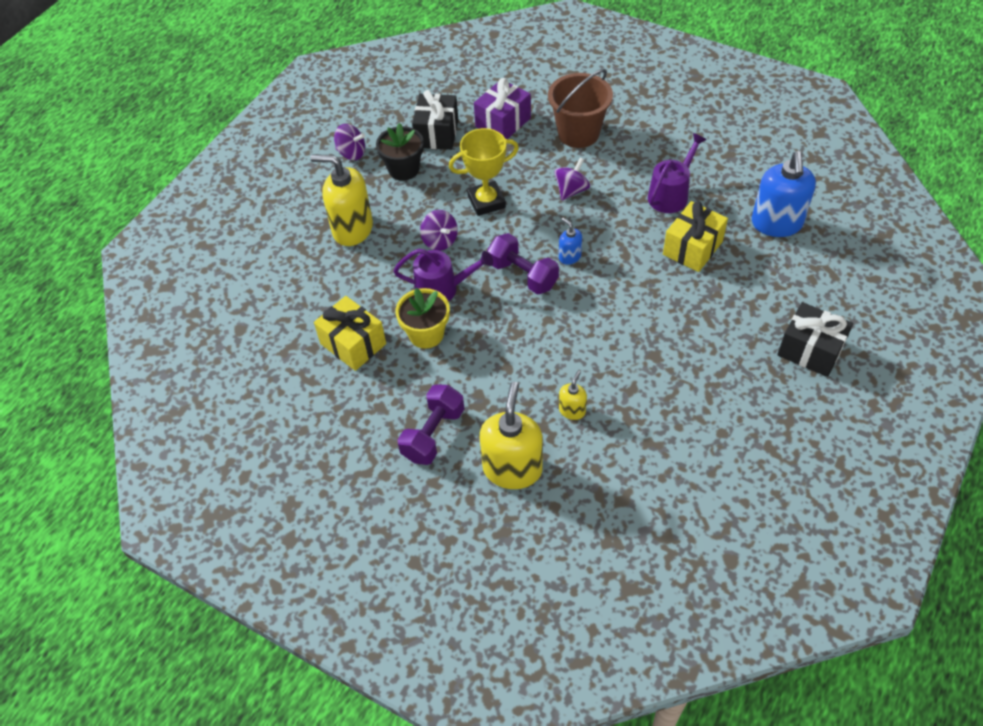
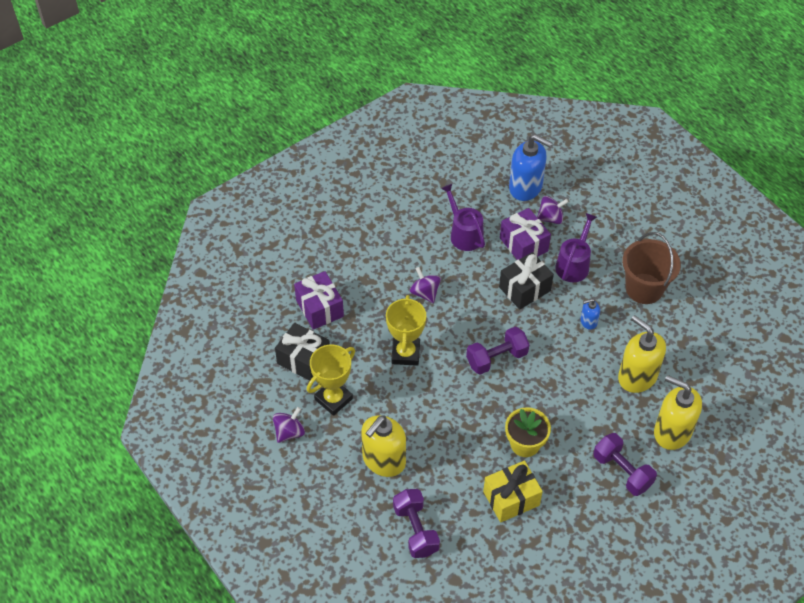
camera: 70 degrees left, 0 degrees up
black flower pot [376,123,424,181] -> yellow trophy [307,345,355,416]
purple watering can [393,249,493,302] -> purple watering can moved to [555,213,597,282]
purple spinning top [420,210,458,251] -> purple spinning top moved to [537,196,568,224]
brown bucket [548,69,613,148] -> brown bucket moved to [622,232,681,304]
blue soap dispenser [559,218,582,265] -> blue soap dispenser moved to [580,299,600,330]
yellow soap dispenser [559,371,587,420] -> yellow soap dispenser [618,315,666,393], size x2.10
yellow gift [663,201,728,272] -> purple gift [500,208,551,260]
black gift [777,302,853,377] -> black gift moved to [499,252,554,309]
none -> purple dumbbell [393,489,440,558]

